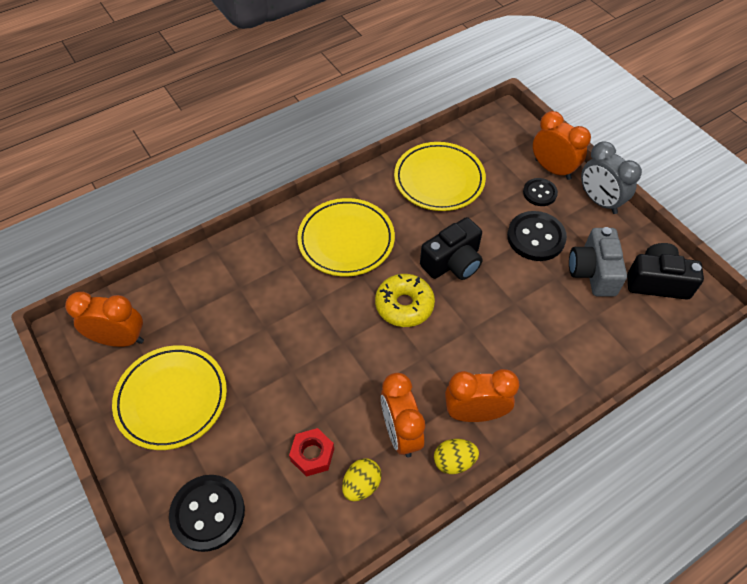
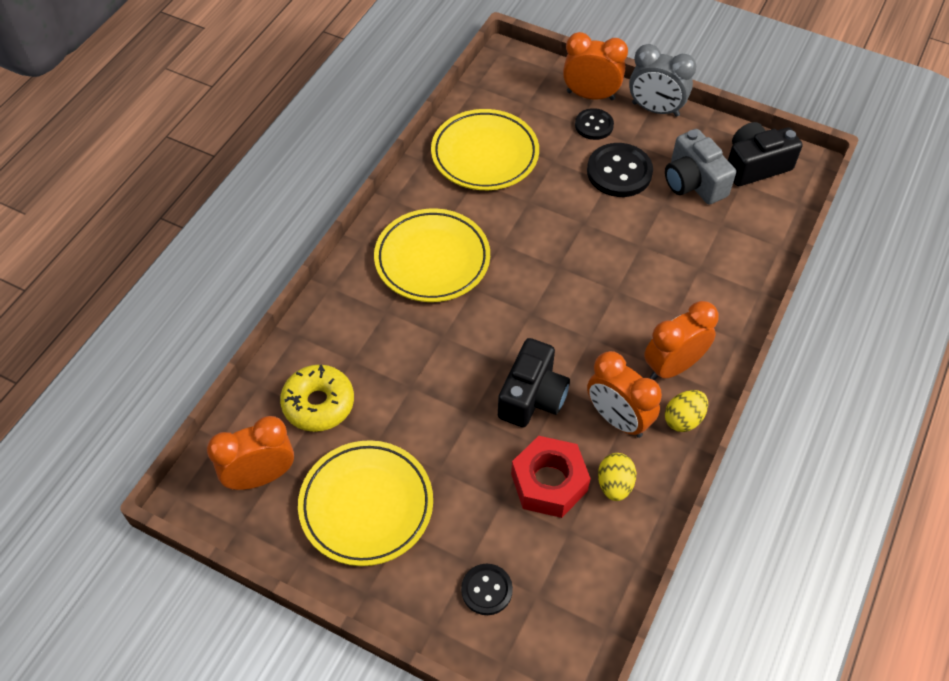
camera: 30 degrees left, 0 degrees up
black button [169,475,245,552] -> black button [461,564,513,615], size x0.61
red nut [289,428,334,477] -> red nut [511,436,591,518], size x1.54
yellow donut [375,274,435,327] -> yellow donut moved to [280,365,354,432]
black camera [420,217,483,280] -> black camera moved to [498,338,570,427]

